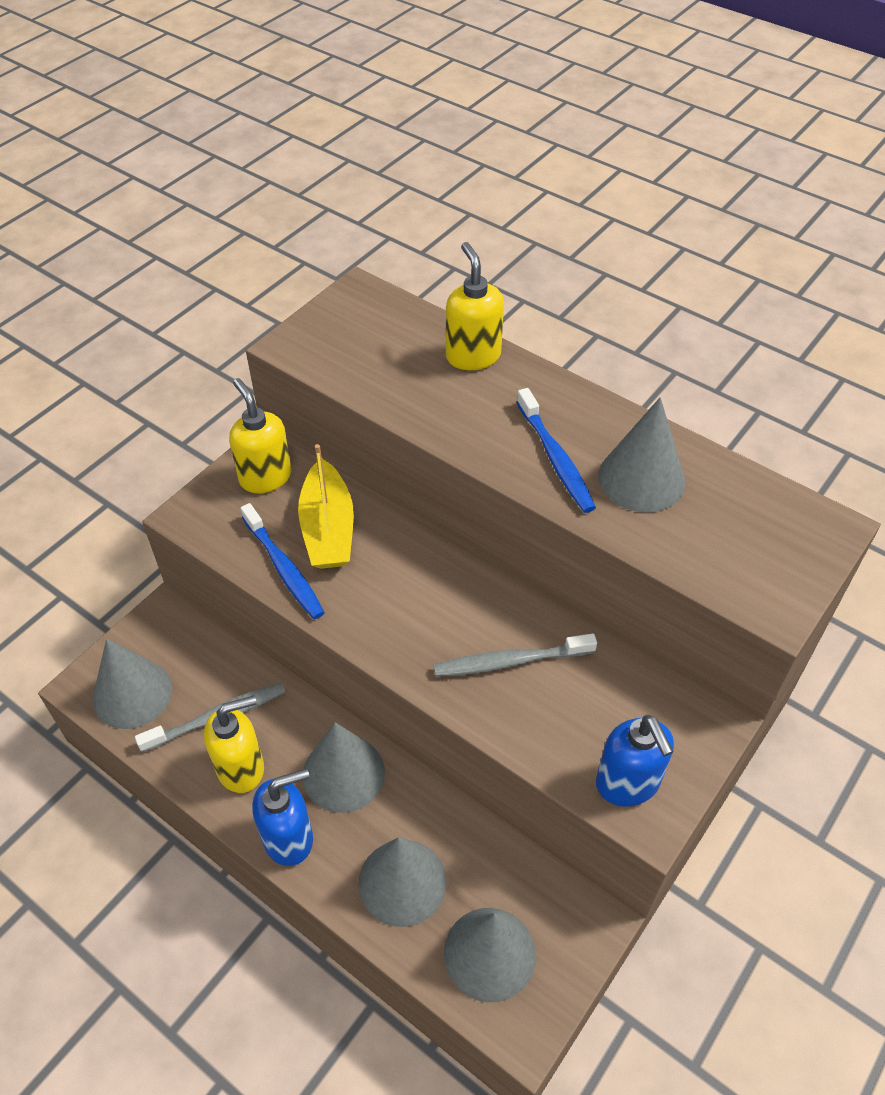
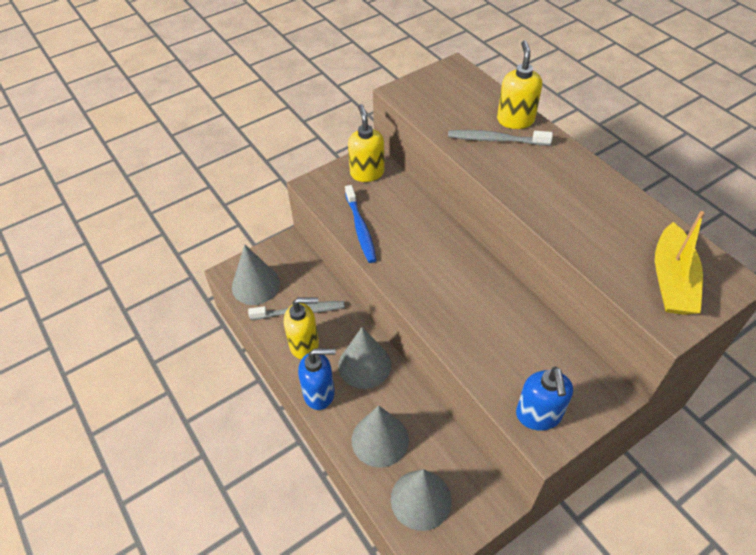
camera: 20 degrees right, 0 degrees up
yellow boat [298,444,354,569] -> yellow boat moved to [655,211,704,315]
grey toothbrush [433,633,597,677] -> grey toothbrush moved to [448,130,553,146]
blue toothbrush [517,388,596,513] -> none
grey cone [598,397,685,513] -> none

